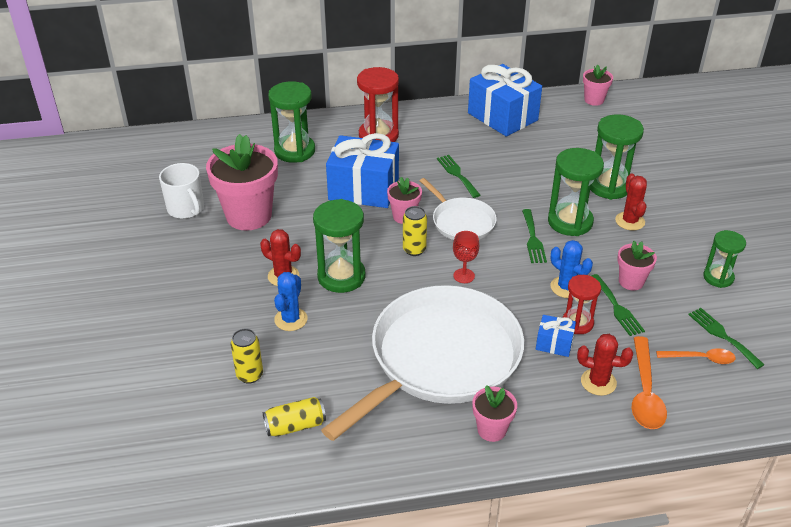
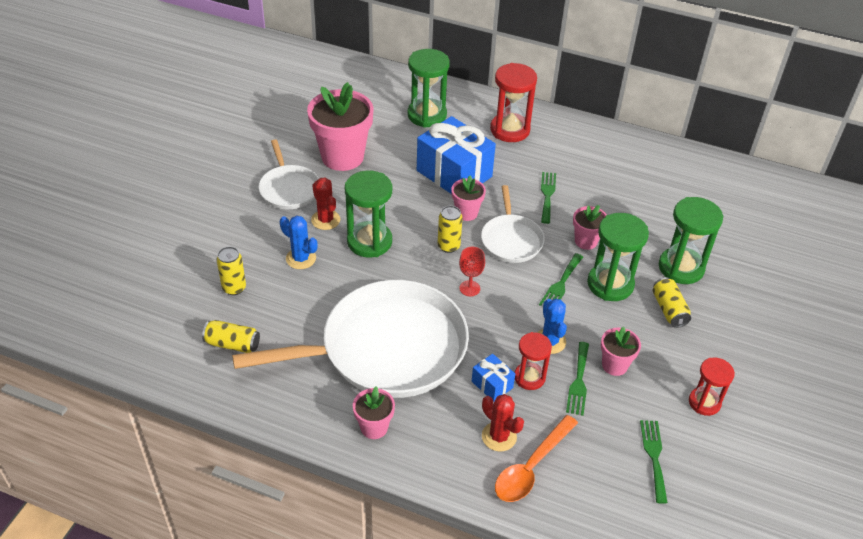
camera: 30 degrees right, 5 degrees up
white mug [159,163,204,219] -> none
blue cactus [274,272,308,331] -> blue cactus turned 75 degrees clockwise [280,216,317,269]
blue gift [468,64,542,136] -> none
pink flower pot [583,65,613,106] -> pink flower pot moved to [573,205,607,250]
red cactus [615,173,647,230] -> yellow can [653,277,691,328]
orange spoon [656,348,736,364] -> none
green hourglass [703,230,746,288] -> red hourglass [689,358,735,416]
none -> white pan [259,140,319,209]

